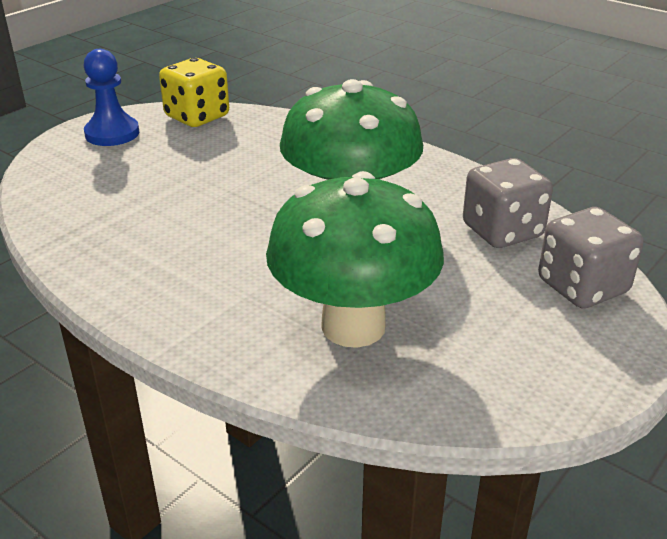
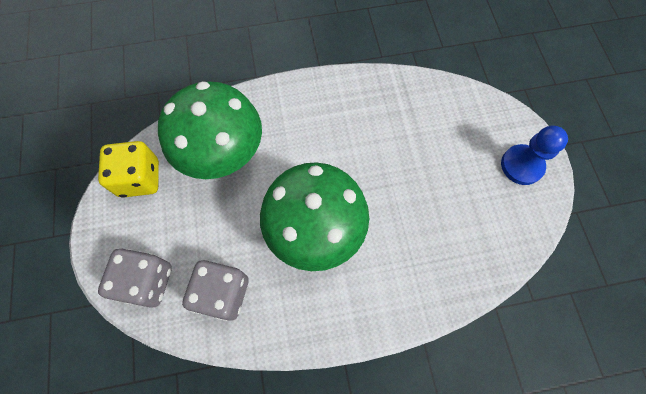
camera: 130 degrees right, 35 degrees up
yellow dice [159,58,229,127] -> yellow dice moved to [98,141,159,198]

